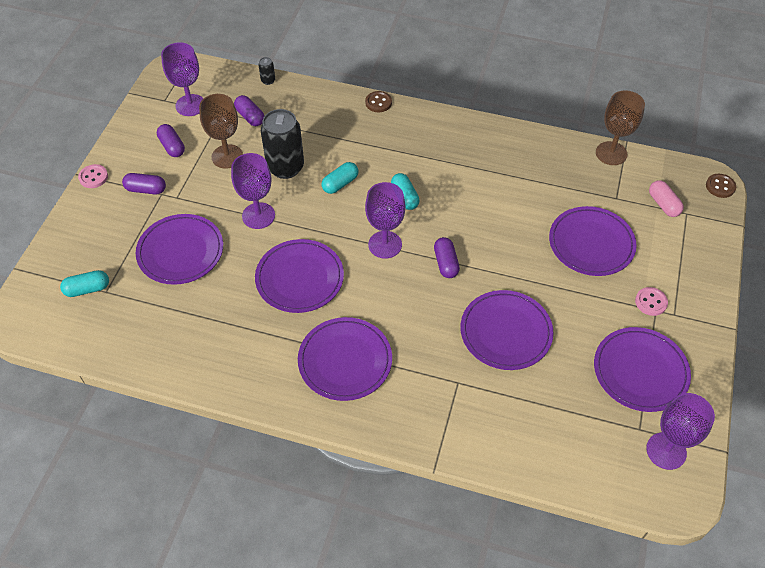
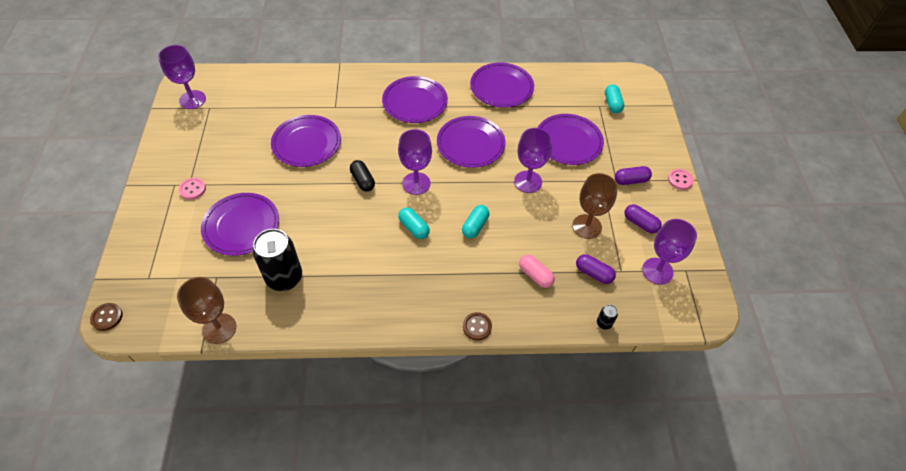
camera: 160 degrees right, 0 degrees up
turquoise capsule [60,270,109,297] -> turquoise capsule turned 60 degrees counterclockwise [605,84,624,113]
black can [261,109,304,179] -> black can moved to [253,229,302,291]
purple capsule [434,237,460,278] -> black capsule [350,160,375,192]
purple plate [594,327,691,412] -> purple plate moved to [470,63,534,108]
pink capsule [649,180,684,217] -> pink capsule moved to [519,255,555,288]

